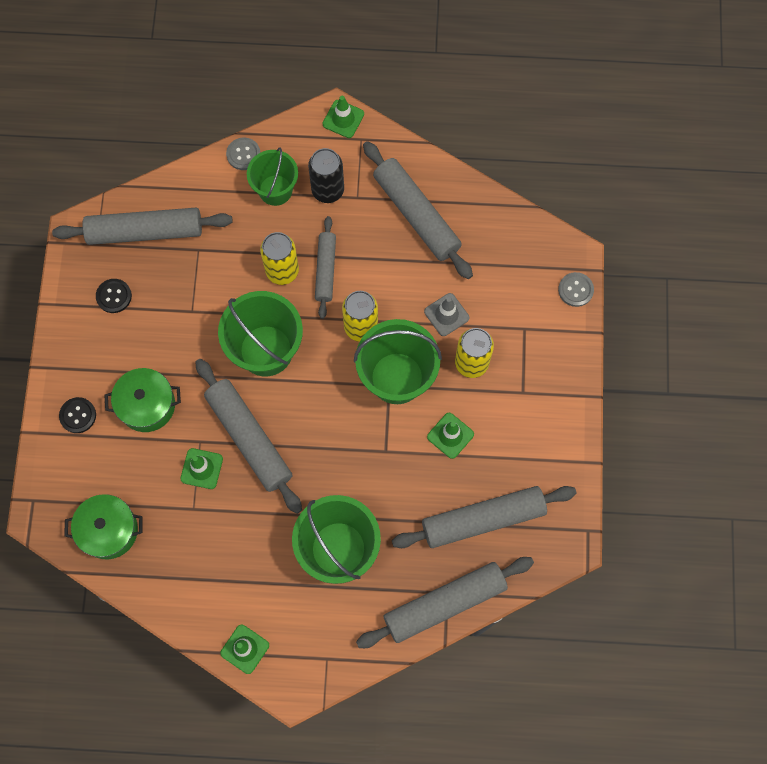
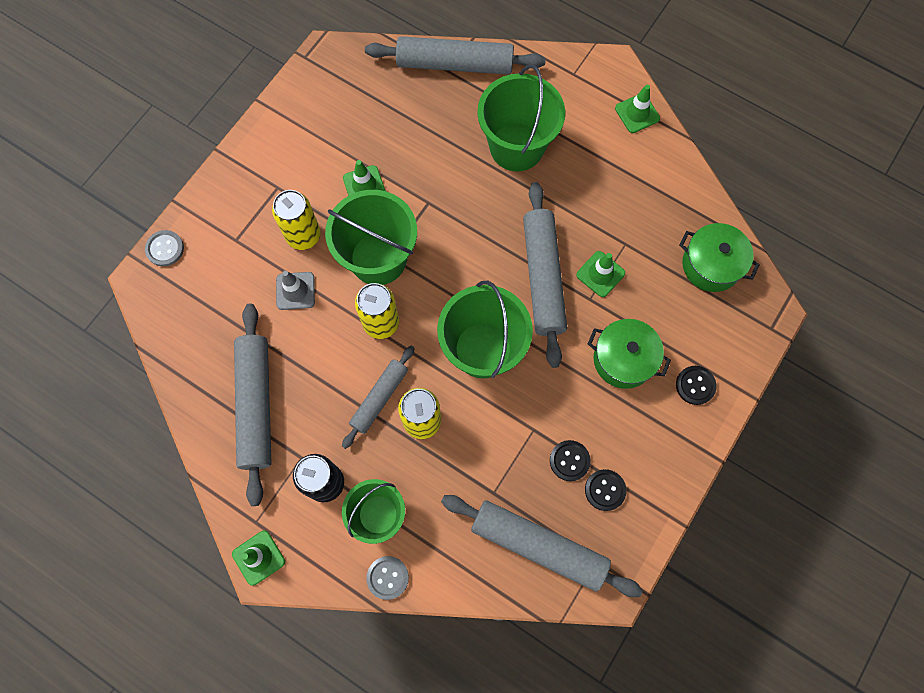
camera: 150 degrees left, 0 degrees up
grey rolling pin [392,486,577,548] -> none
none -> black button [550,440,591,481]

